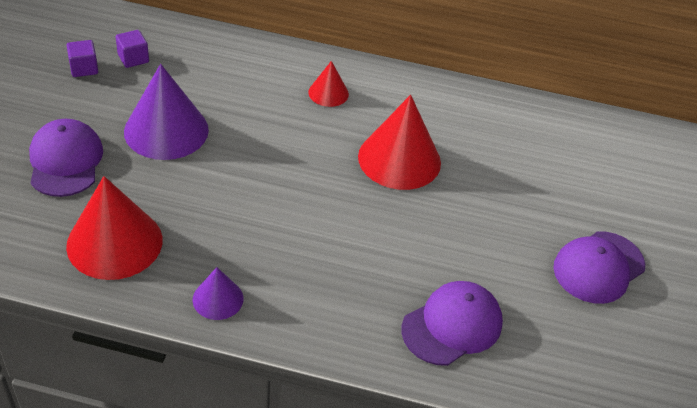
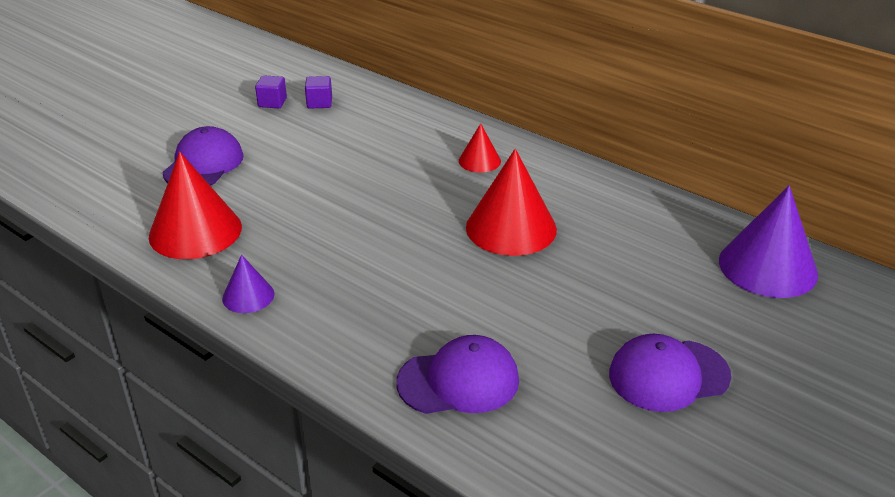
camera: 30 degrees right, 10 degrees down
purple cone [124,64,209,160] -> purple cone moved to [719,186,818,298]

